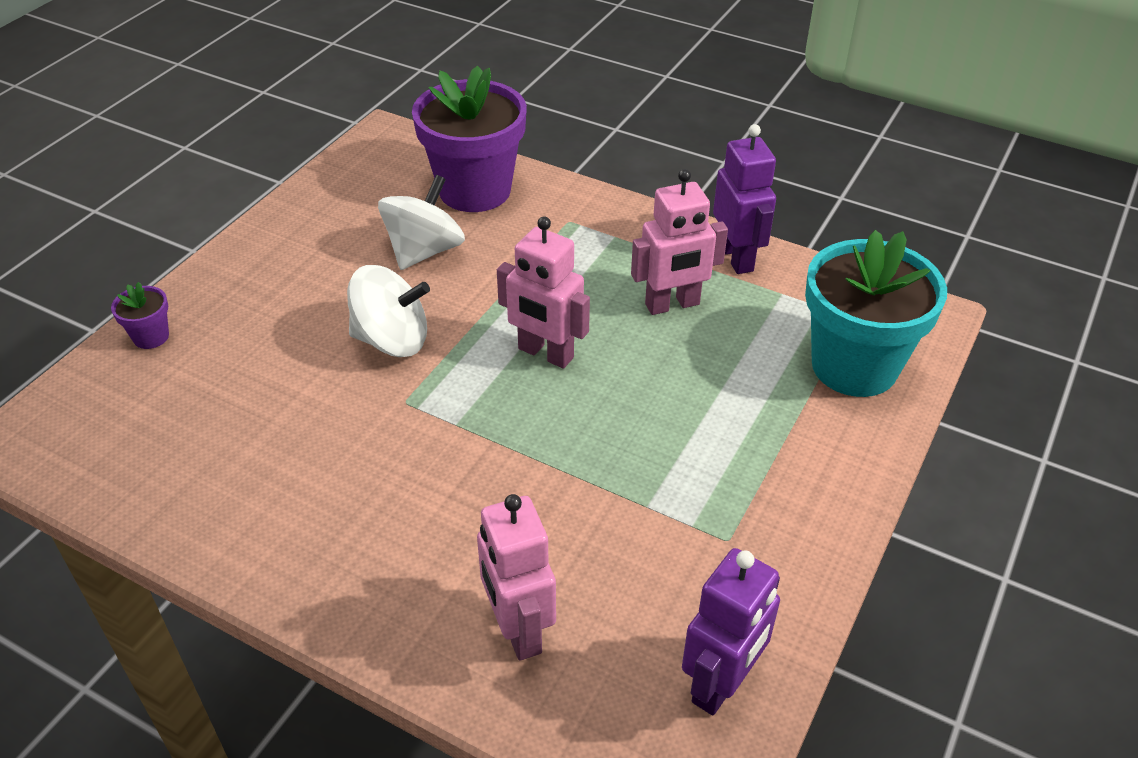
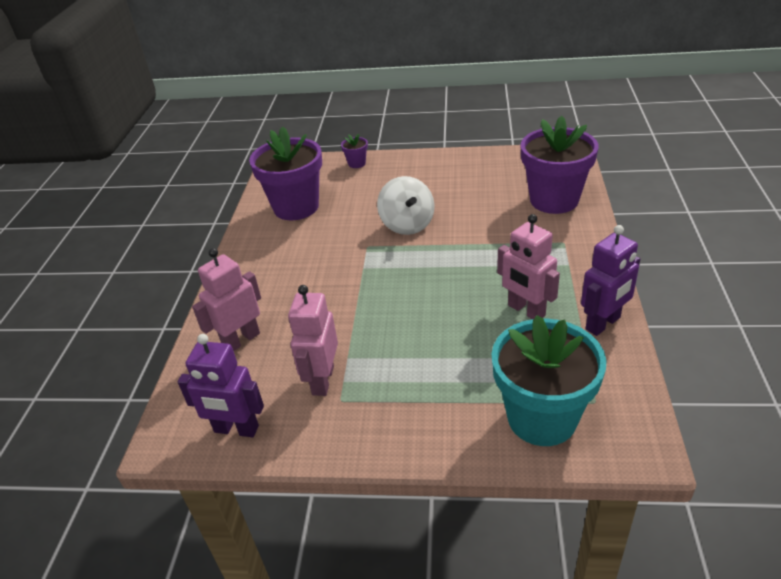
camera: 70 degrees right, 5 degrees down
white spinning top [378,175,465,270] -> none
pink robot [497,216,590,369] -> pink robot moved to [288,285,338,396]
none -> purple flower pot [249,126,322,220]

